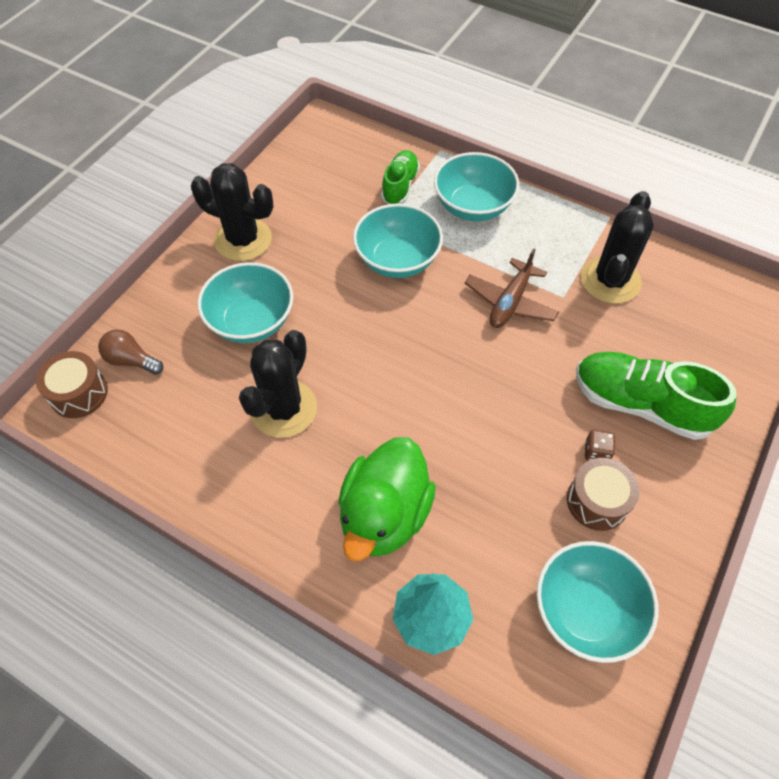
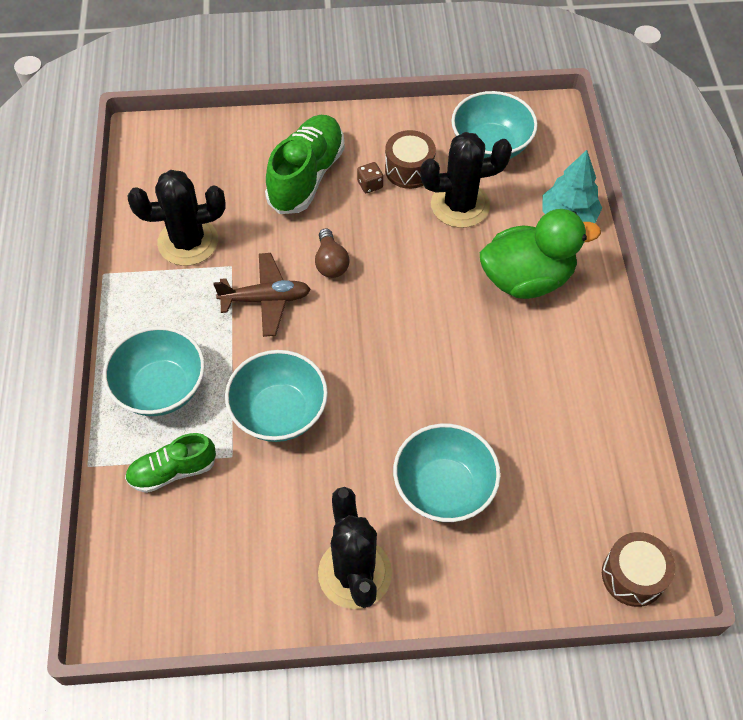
camera: 125 degrees left, 0 degrees up
brown light bulb [98,329,163,375] -> brown light bulb moved to [315,228,350,278]
black cactus [239,330,317,438] -> black cactus moved to [420,132,512,228]
green shoe [576,352,736,440] -> green shoe turned 150 degrees counterclockwise [265,115,345,214]

